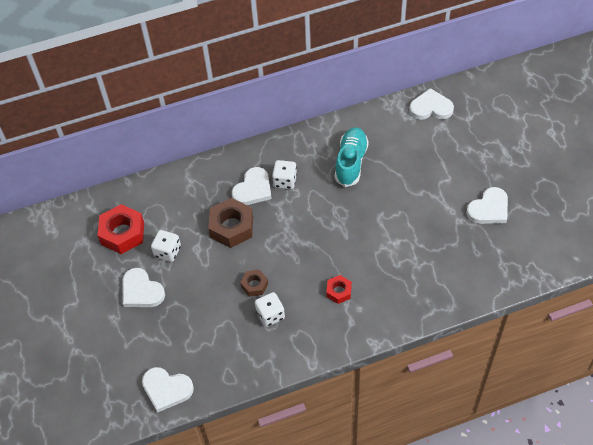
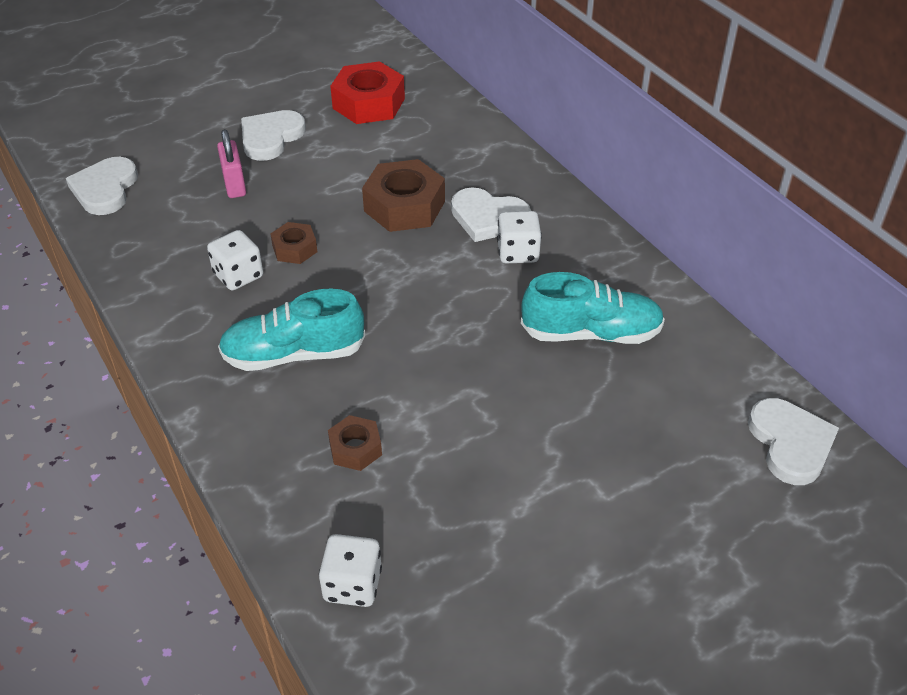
camera: 75 degrees right, 10 degrees down
white dice [151,230,181,262] -> white dice moved to [319,534,382,607]
red nut [326,275,352,304] -> turquoise shoe [218,288,365,371]
white heart [466,187,508,224] -> none
none -> pink padlock [217,129,246,198]
none -> brown nut [328,415,382,471]

